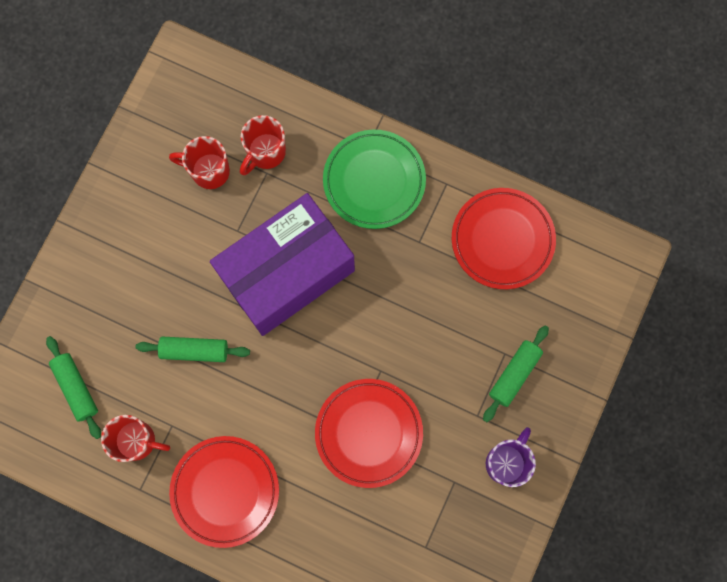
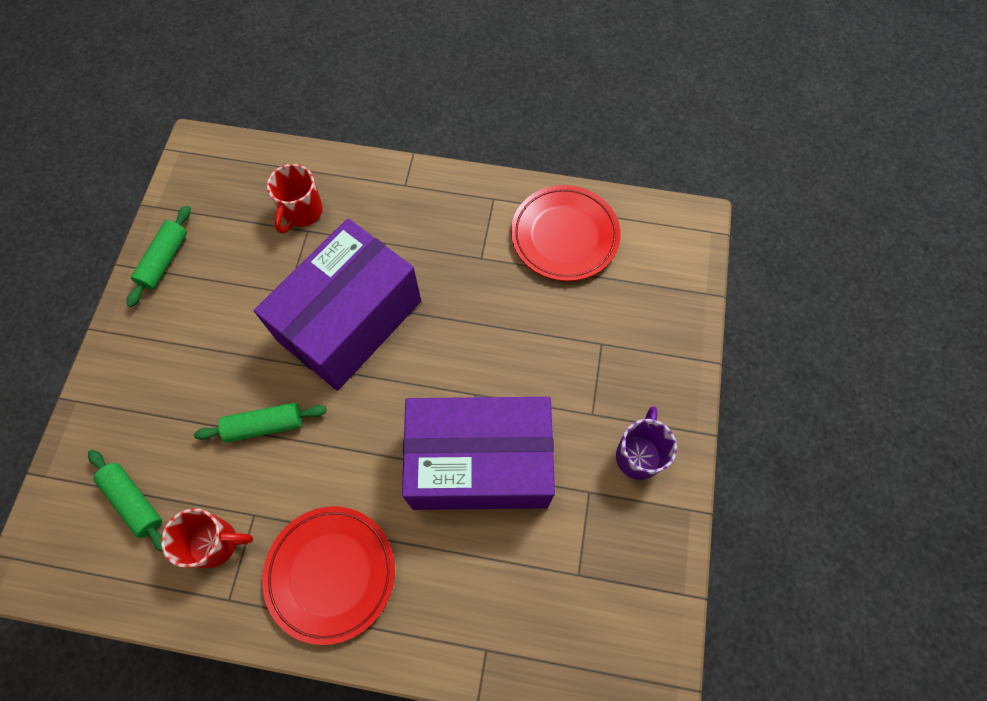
camera: 15 degrees left, 10 degrees down
red mug [169,136,230,189] -> none
red plate [315,379,423,488] -> purple box [402,397,555,510]
green plate [323,130,426,229] -> none
green rolling pin [483,325,549,422] -> green rolling pin moved to [127,205,190,307]

